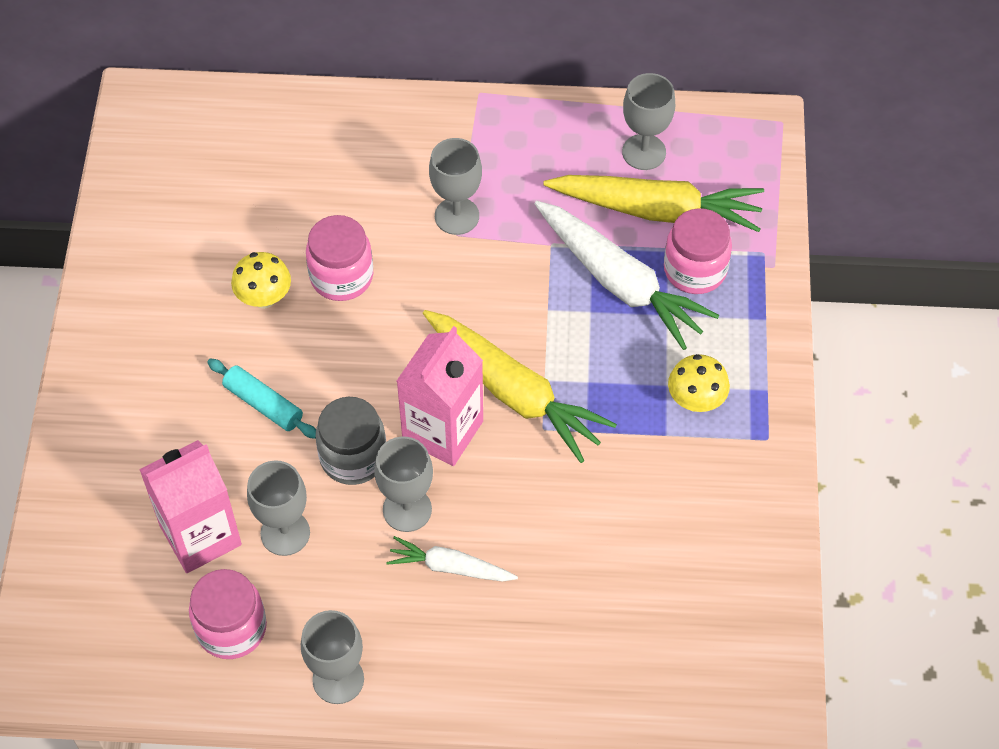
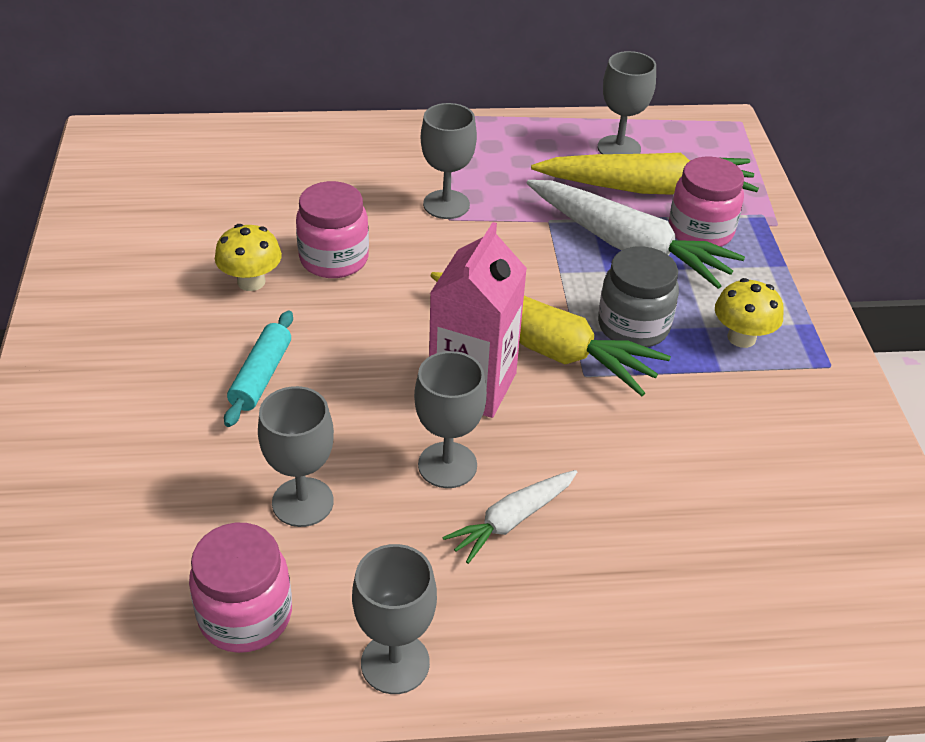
camera: 10 degrees left, 15 degrees down
pink carton [139,440,242,573] -> none
turquoise rolling pin [207,358,316,439] -> turquoise rolling pin turned 75 degrees clockwise [224,310,293,427]
grey jar [315,397,386,485] -> grey jar moved to [598,246,679,347]
white carrot [386,536,518,582] -> white carrot turned 45 degrees counterclockwise [443,470,577,564]

